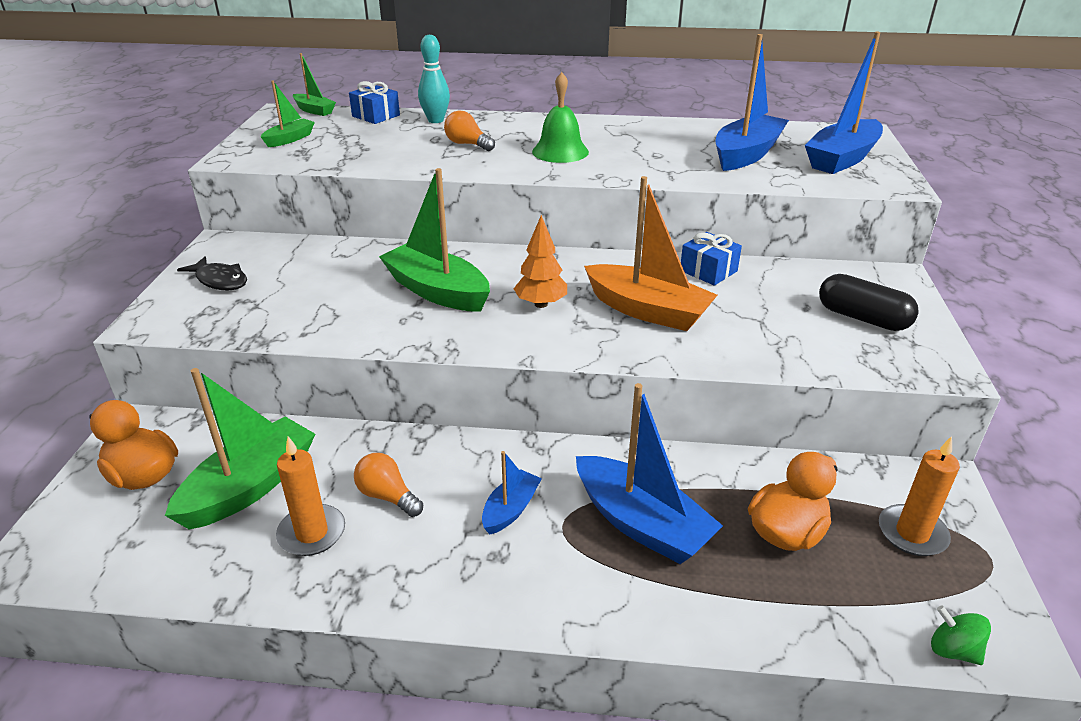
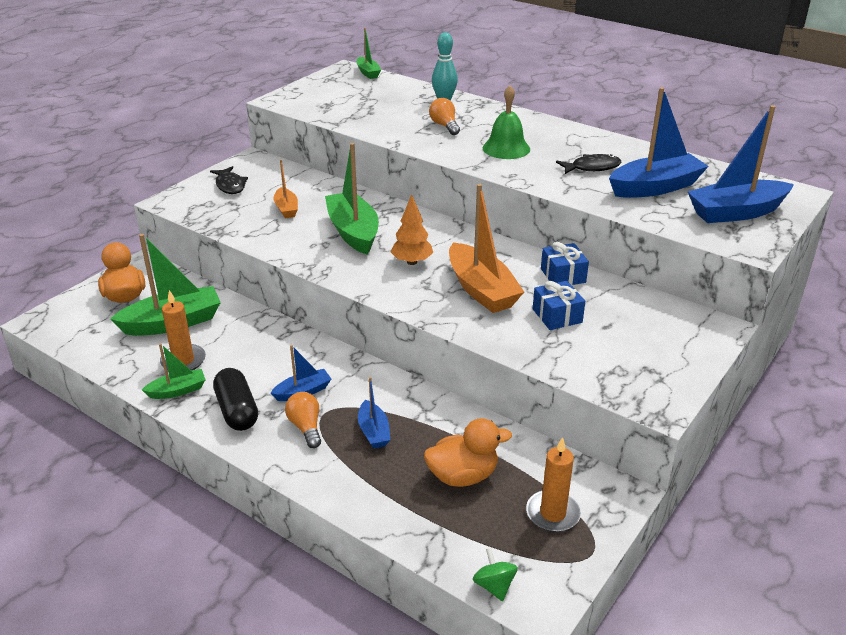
camera: 30 degrees right, 0 degrees up
green boat [261,81,315,147] -> green boat moved to [142,343,206,399]
blue gift [349,81,400,124] -> blue gift moved to [533,281,585,330]
orange light bulb [354,453,423,517] -> orange light bulb moved to [285,392,321,448]
blue boat [576,383,723,564] -> blue boat [358,377,390,449], size x0.53
black capsule [819,274,919,331] -> black capsule moved to [213,368,258,431]
none -> orange boat [273,159,298,218]
none -> black fish [556,154,622,174]

